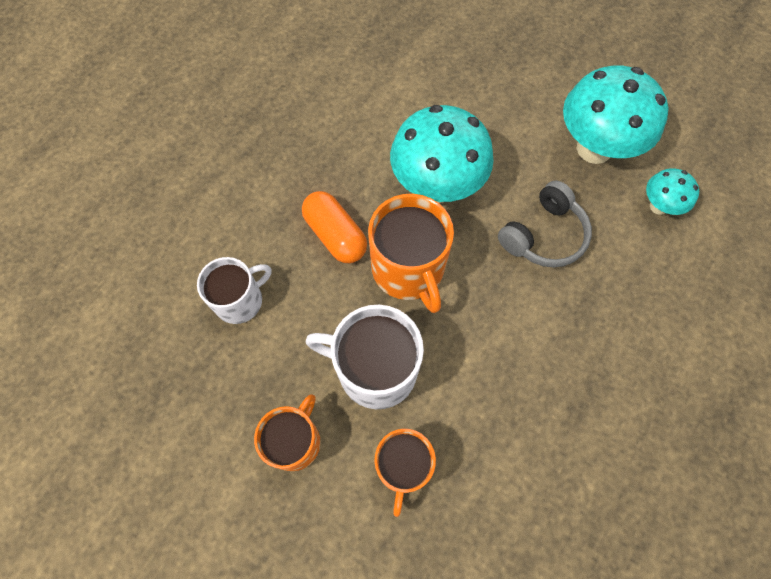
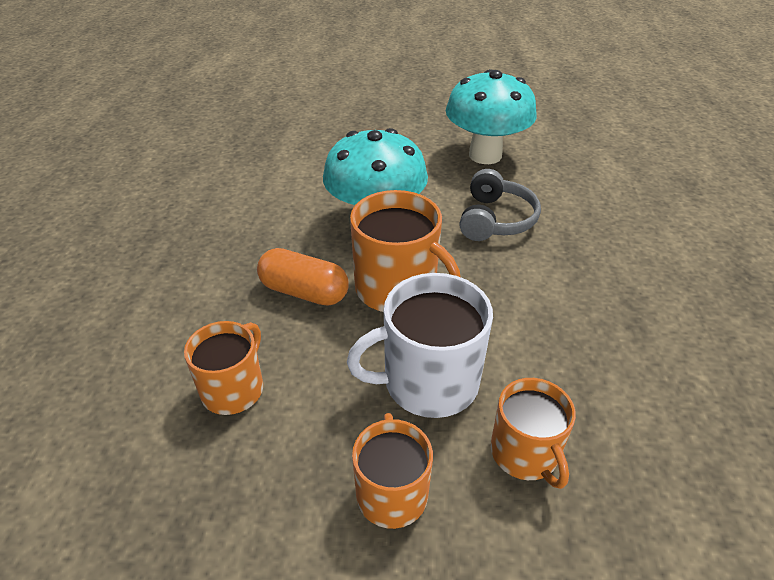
camera: 30 degrees left, 25 degrees down
white mug [197,257,272,324] -> orange mug [184,321,263,415]
turquoise mushroom [646,168,699,215] -> none

